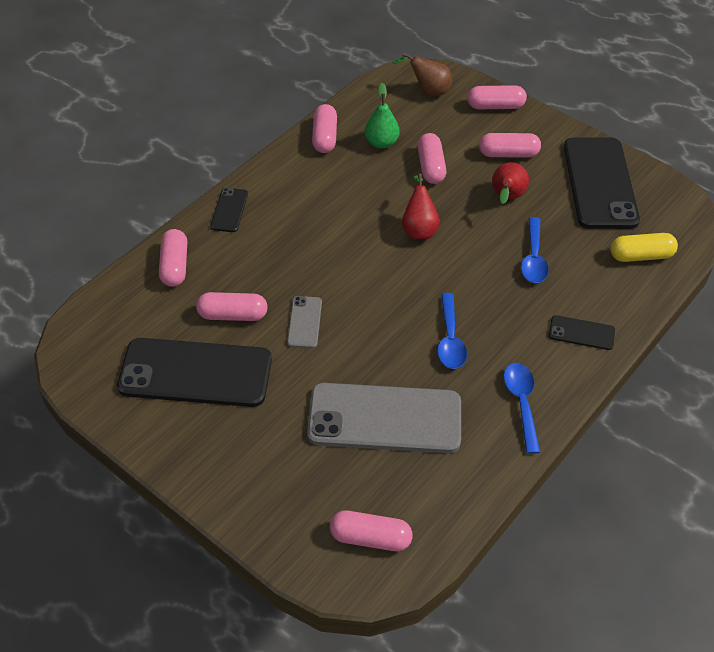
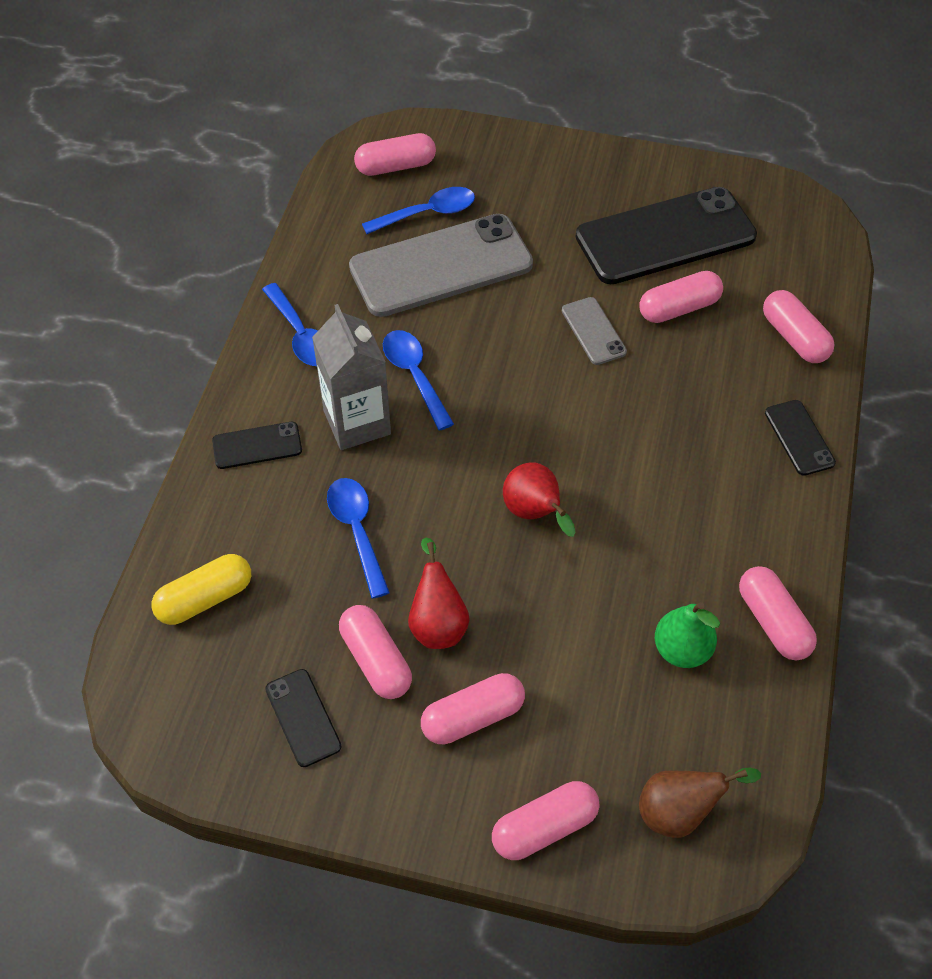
camera: 155 degrees right, 5 degrees up
pink capsule [417,133,446,184] -> pink capsule moved to [339,605,412,699]
black phone [564,137,640,229] -> black phone [265,669,342,767], size x0.45
none -> grey carton [312,304,391,450]
none -> blue spoon [362,187,475,234]

